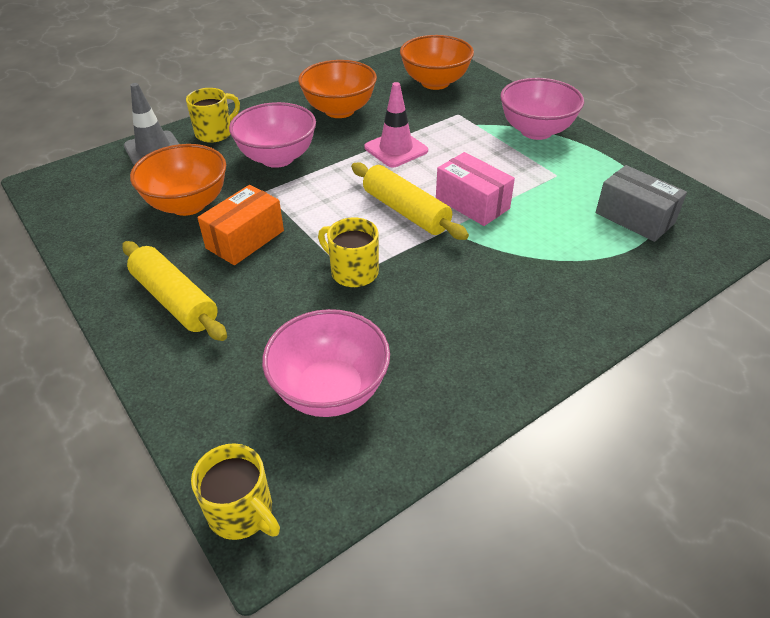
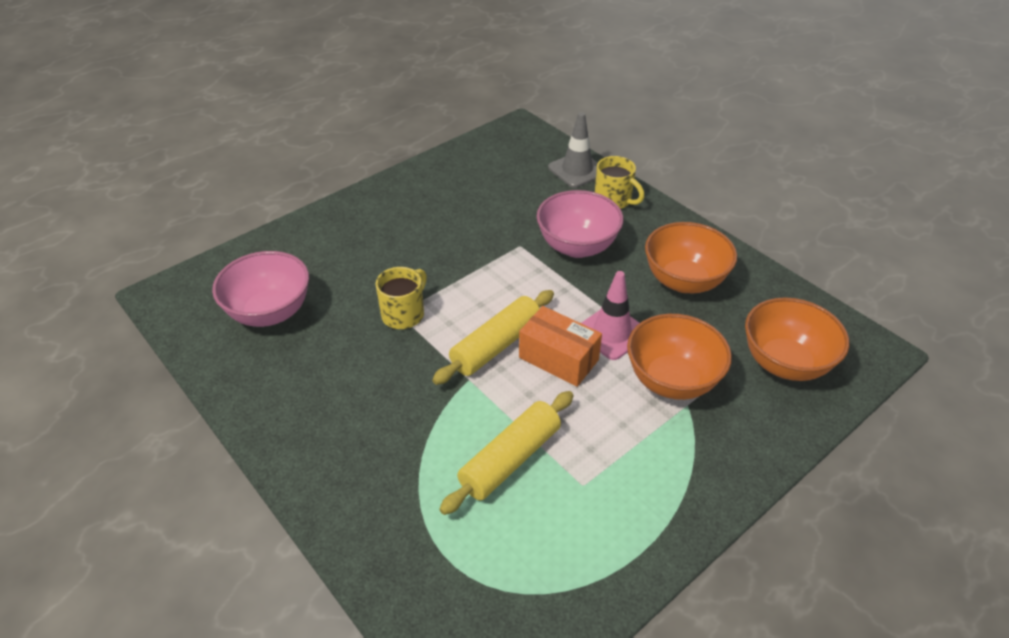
camera: 85 degrees right, 0 degrees up
yellow rolling pin [122,241,227,341] -> yellow rolling pin moved to [439,391,574,515]
orange bowl [130,144,226,216] -> orange bowl moved to [627,314,732,400]
yellow mug [191,443,280,540] -> none
orange box [197,185,284,265] -> orange box moved to [519,306,602,387]
pink box [436,152,515,226] -> none
pink bowl [500,78,584,140] -> none
grey box [596,165,687,242] -> none

